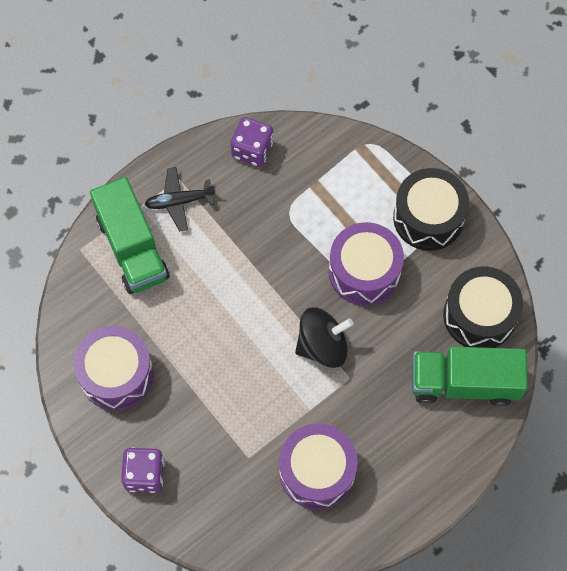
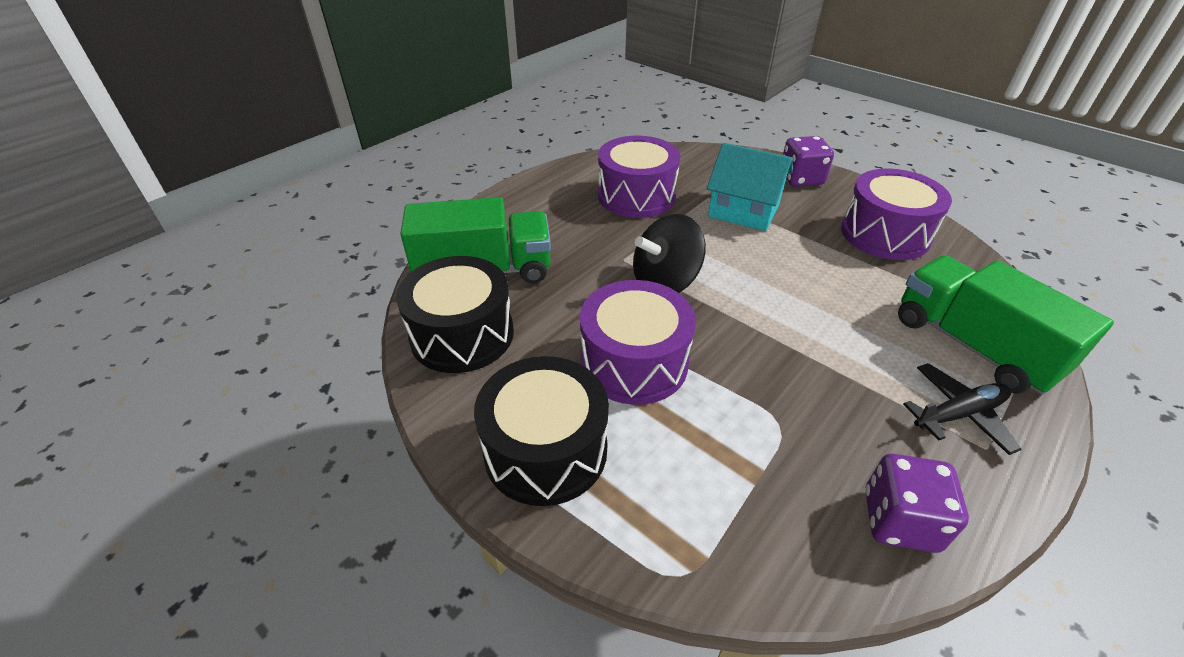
camera: 170 degrees right, 25 degrees down
none -> turquoise house [707,143,793,231]

